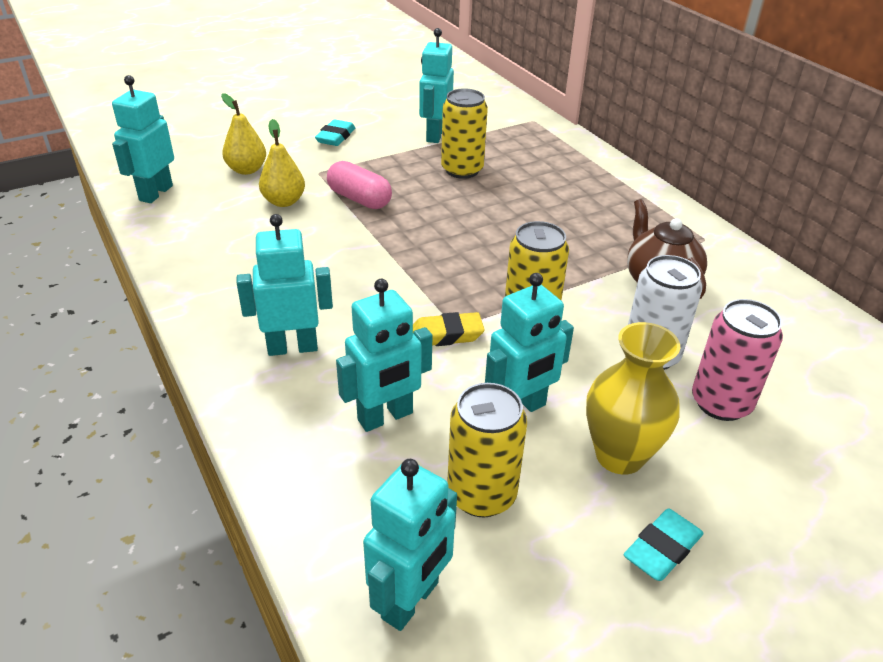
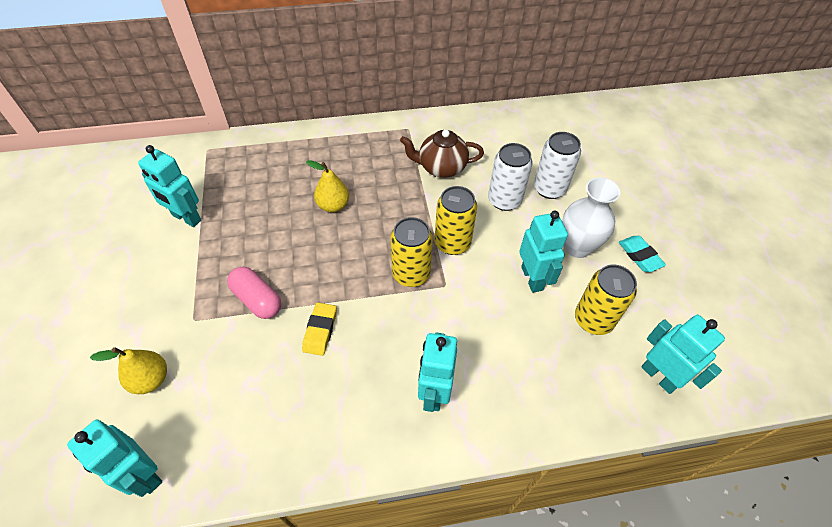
camera: 70 degrees left, 15 degrees up
yellow pear [259,119,305,207] -> yellow pear moved to [306,160,349,212]
turquoise eraser [315,119,355,146] -> none
pink capsule [327,161,392,209] -> pink capsule turned 75 degrees clockwise [227,267,281,319]
turquoise robot [336,279,432,432] -> none
yellow eraser [413,312,485,346] -> yellow eraser moved to [302,303,337,356]
yellow can [441,88,488,179] -> yellow can moved to [391,217,433,287]
yellow vase [586,322,680,475] -> white vase [562,177,620,258]
pink can [692,299,783,421] -> white can [534,132,581,199]

